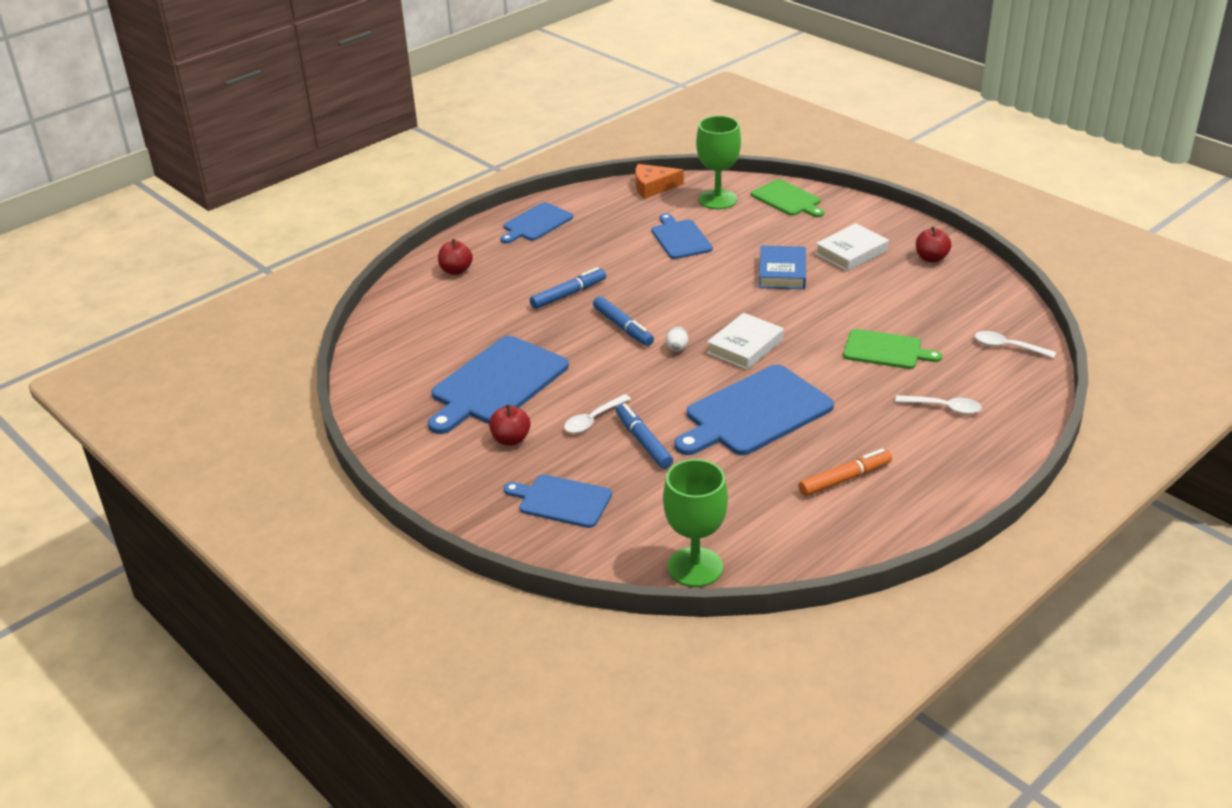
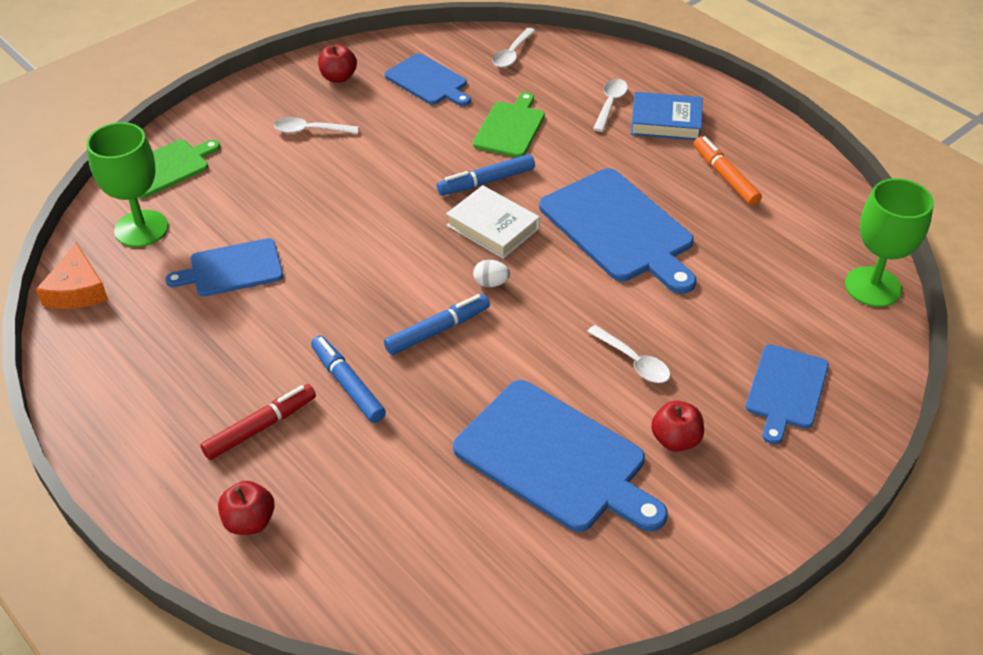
camera: 90 degrees left, 10 degrees up
blue cutting board [500,202,573,244] -> blue cutting board moved to [385,53,471,106]
blue marker [616,403,673,469] -> blue marker moved to [437,154,535,195]
blue book [759,246,806,289] -> blue book moved to [631,92,702,140]
white book [815,223,889,271] -> white spoon [274,117,359,134]
none -> red marker [201,384,316,460]

